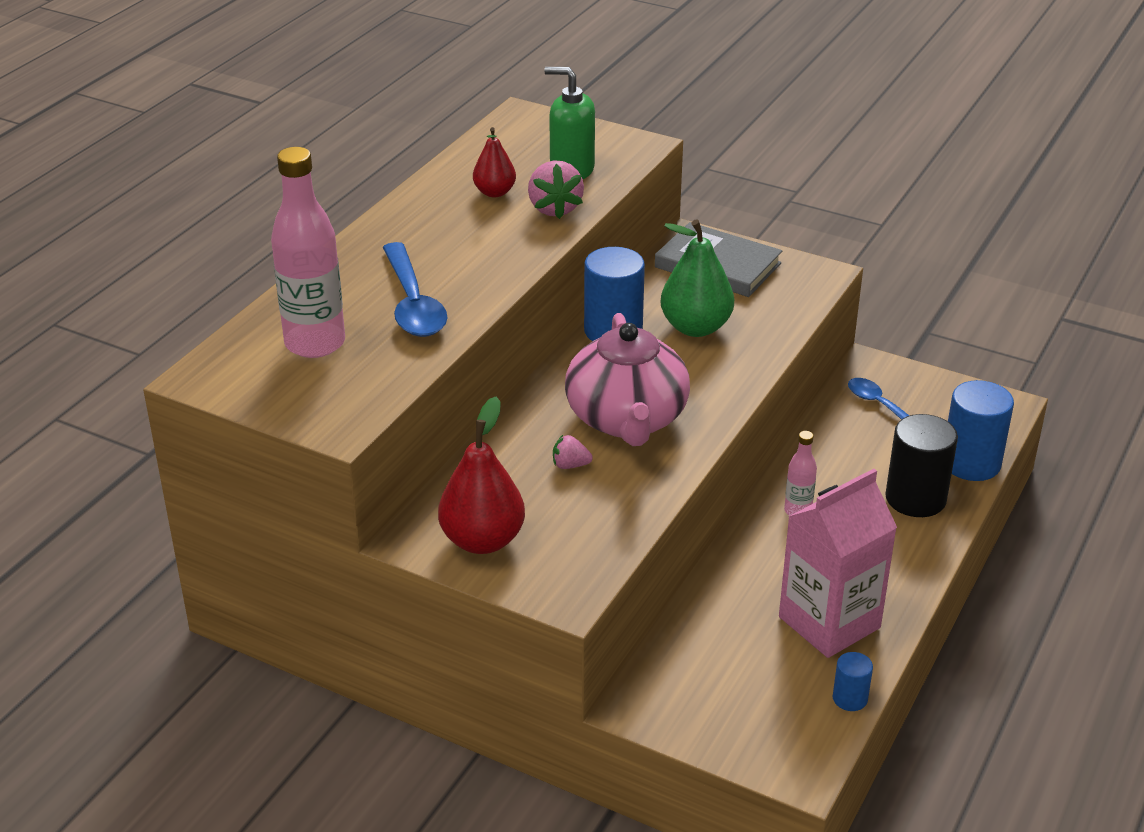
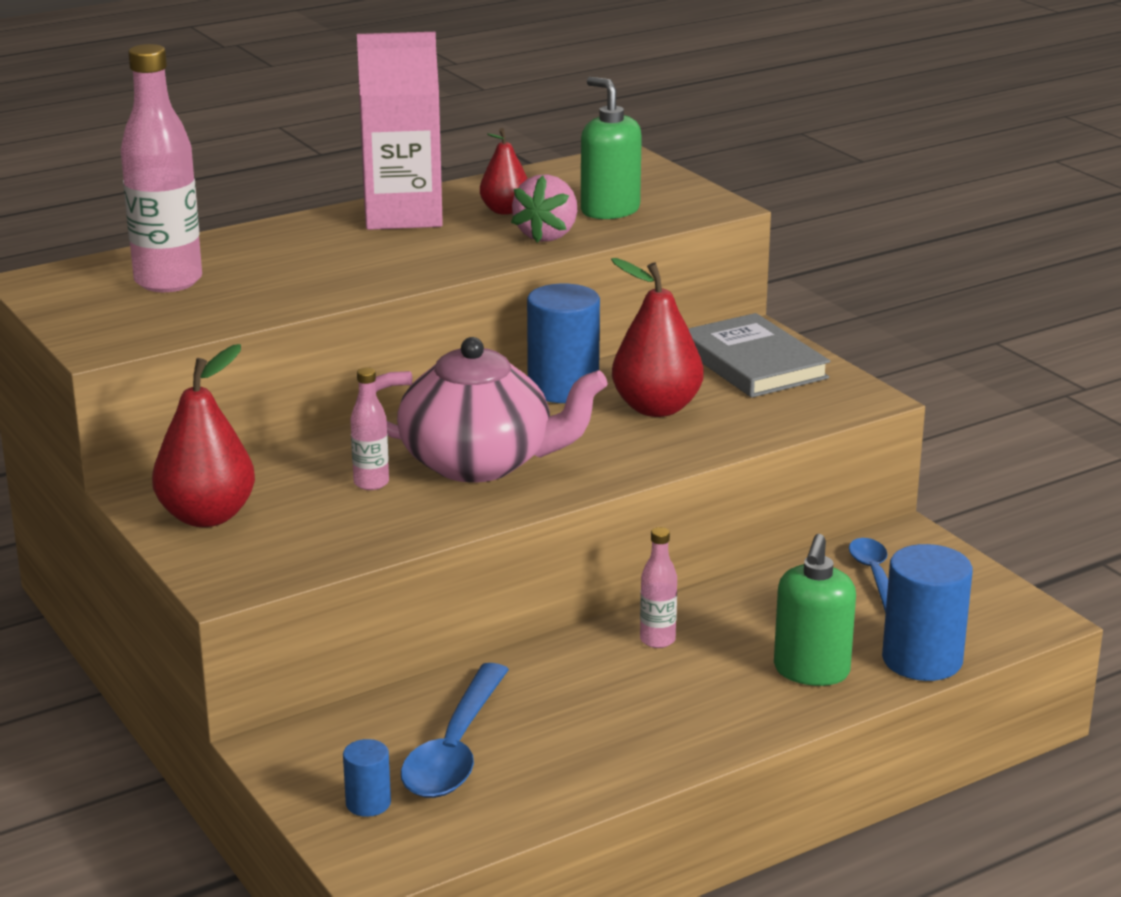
camera: 30 degrees right, 10 degrees down
blue spoon [383,242,448,337] -> blue spoon moved to [401,663,509,798]
pink strawberry [553,435,593,469] -> pink bottle [350,367,389,490]
pink teapot [565,313,690,446] -> pink teapot turned 105 degrees counterclockwise [356,337,608,483]
green pear [661,220,734,337] -> red pear [611,258,703,417]
pink carton [779,469,897,658] -> pink carton moved to [357,32,443,230]
blue cylinder [833,652,873,711] -> blue cylinder moved to [343,739,391,817]
black cylinder [885,414,958,517] -> green soap dispenser [774,534,856,686]

